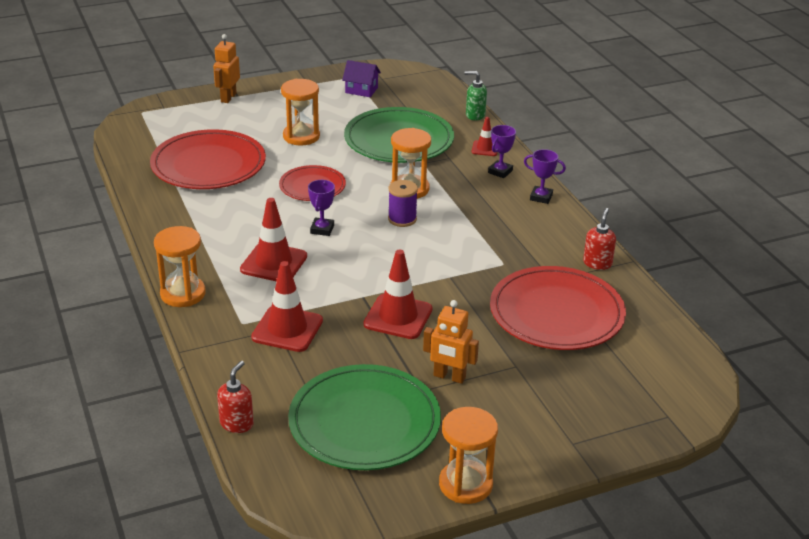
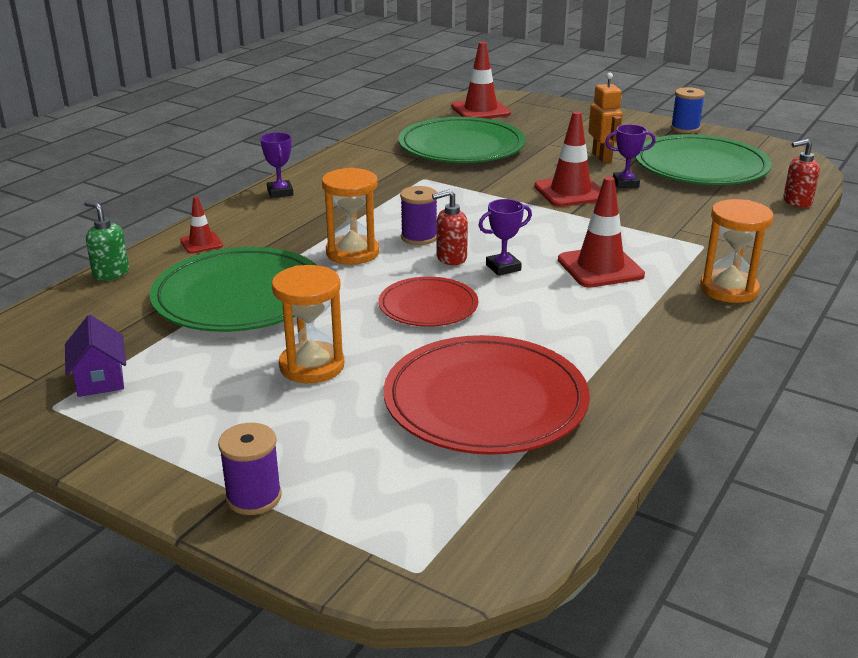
camera: 125 degrees left, 5 degrees down
orange robot [213,34,240,103] -> purple spool [218,423,282,515]
red traffic cone [251,261,323,352] -> red traffic cone moved to [451,42,511,119]
orange hourglass [439,407,498,504] -> blue spool [671,87,705,133]
green soap dispenser [465,71,487,120] -> green soap dispenser turned 150 degrees clockwise [84,201,129,281]
purple trophy [488,125,516,178] -> purple trophy moved to [605,124,656,188]
red plate [490,266,626,350] -> green plate [398,117,526,163]
red soap dispenser [583,208,616,270] -> red soap dispenser moved to [432,189,468,265]

